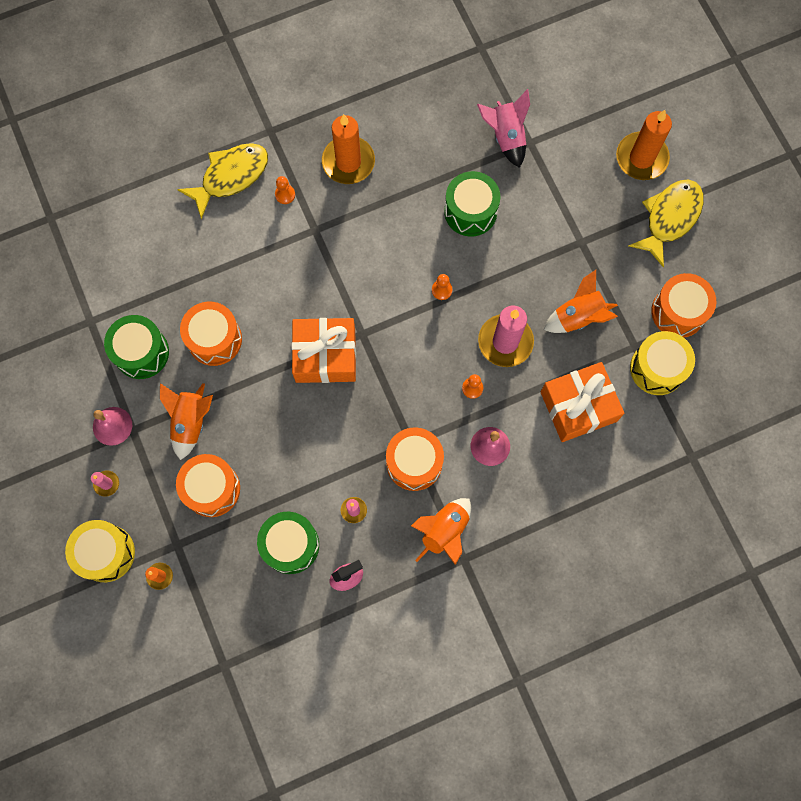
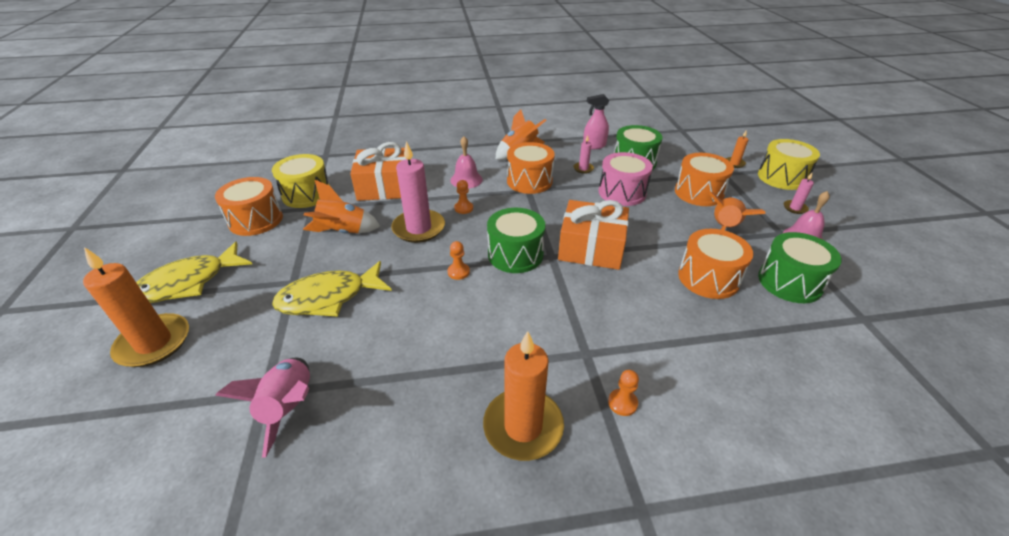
camera: 165 degrees left, 35 degrees down
yellow fish [177,143,268,219] -> yellow fish moved to [272,261,392,316]
green drum [444,171,500,237] -> green drum moved to [487,208,545,273]
none -> pink drum [599,152,653,206]

